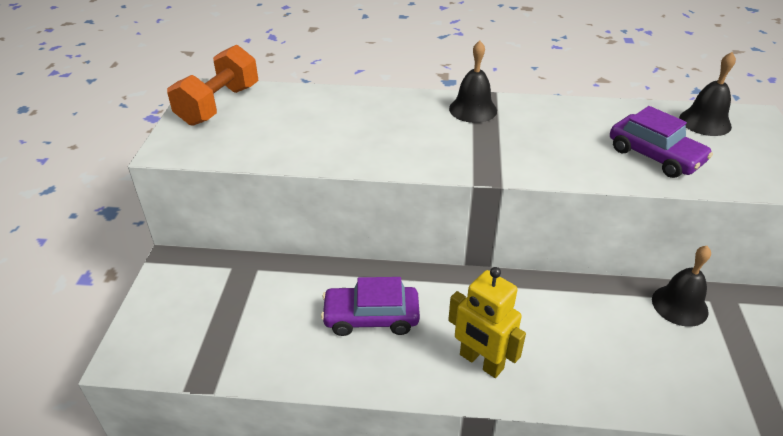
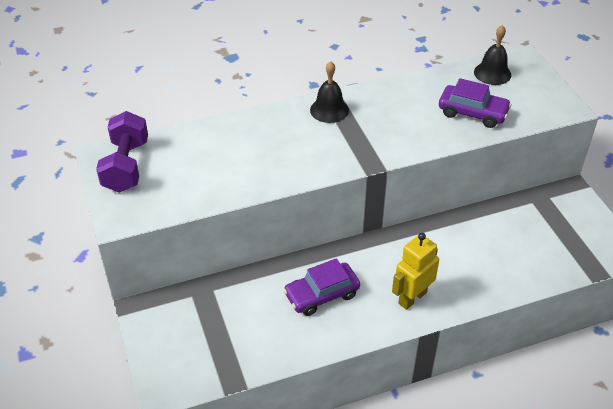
camera: 25 degrees left, 5 degrees up
orange dumbbell [167,45,258,126] -> purple dumbbell [96,111,148,193]
yellow robot [448,267,526,378] -> yellow robot turned 120 degrees clockwise [392,233,439,310]
black bell [652,246,711,327] -> none

